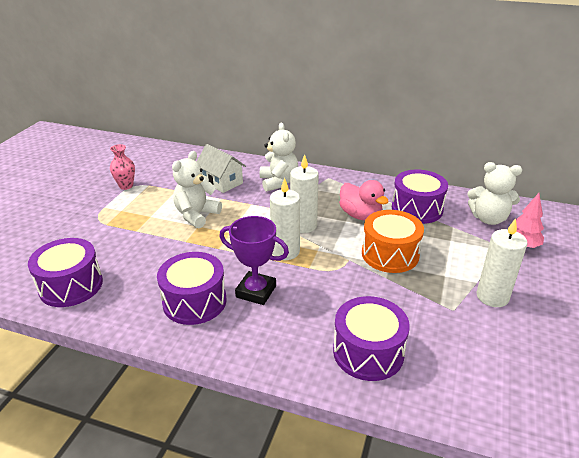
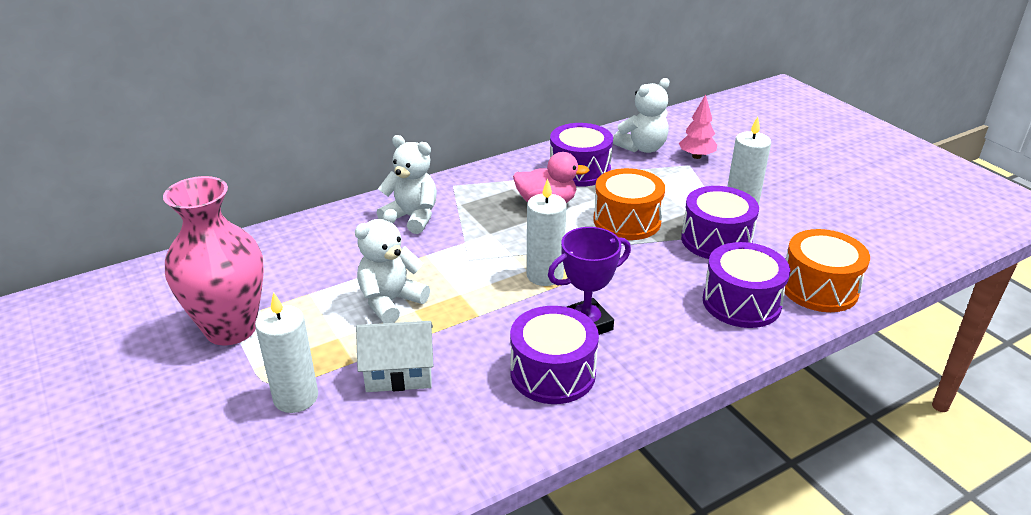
camera: 50 degrees left, 0 degrees up
purple drum [28,238,103,307] -> purple drum moved to [681,186,759,259]
pink vase [110,144,135,190] -> pink vase [163,176,264,345], size x2.20
white teddy bear [172,151,222,228] -> white teddy bear turned 60 degrees clockwise [355,209,430,323]
white house [197,144,246,193] -> white house moved to [356,321,433,392]
white candle [290,154,319,233] -> white candle moved to [255,292,318,413]
none -> orange drum [785,229,870,312]

